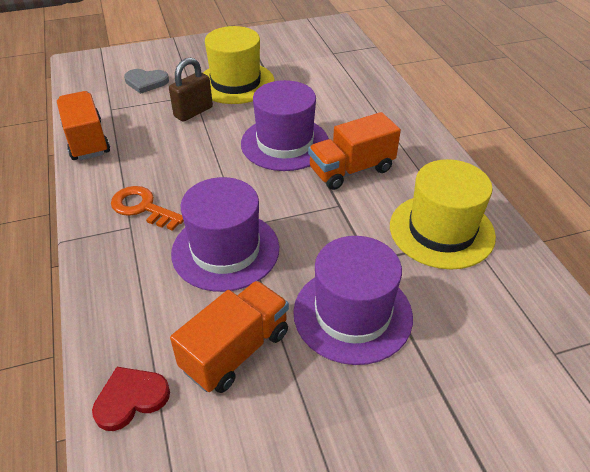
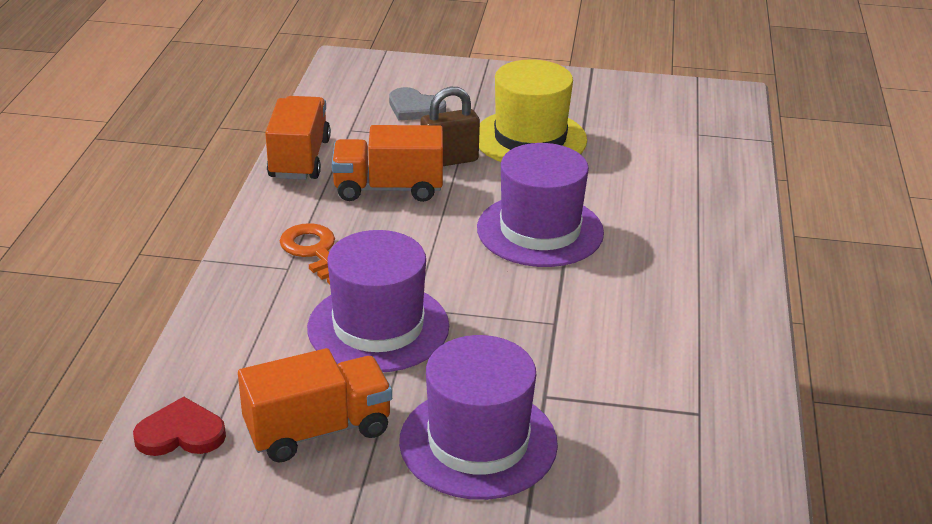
camera: 25 degrees right, 10 degrees down
orange truck [308,112,401,190] -> orange truck moved to [332,125,443,202]
yellow hat [390,159,496,270] -> none

